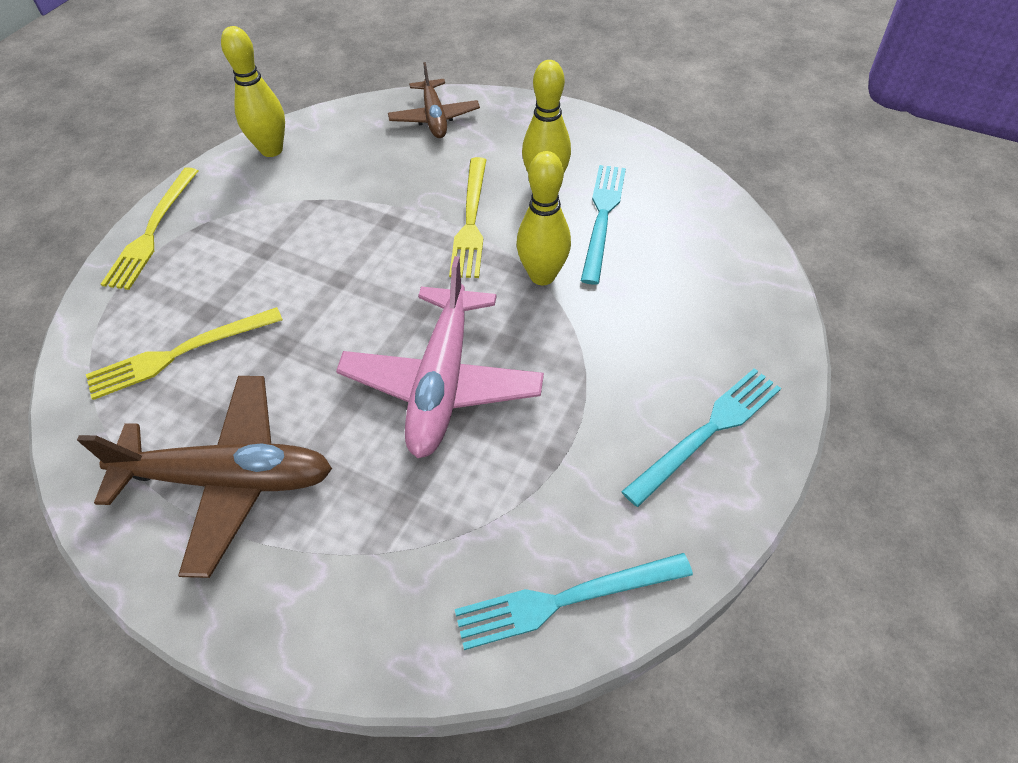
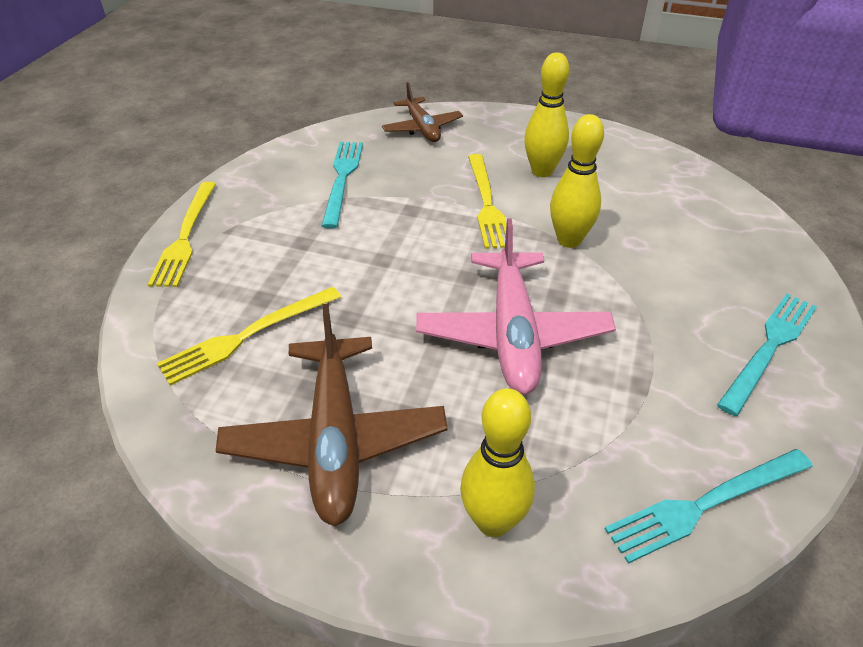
camera: 10 degrees left, 10 degrees down
brown plane [77,376,332,578] -> brown plane turned 90 degrees clockwise [216,304,448,526]
yellow bowling pin [221,26,285,157] -> yellow bowling pin moved to [460,388,535,537]
turquoise fork [581,165,626,285] -> turquoise fork moved to [321,142,363,229]

